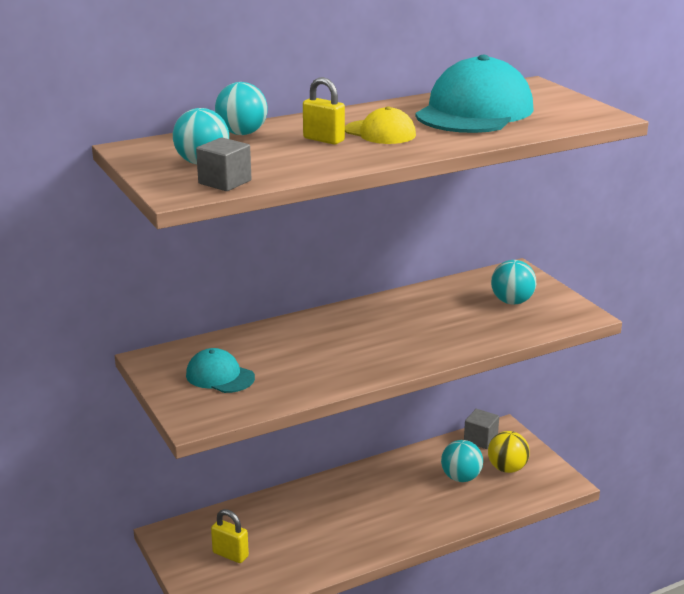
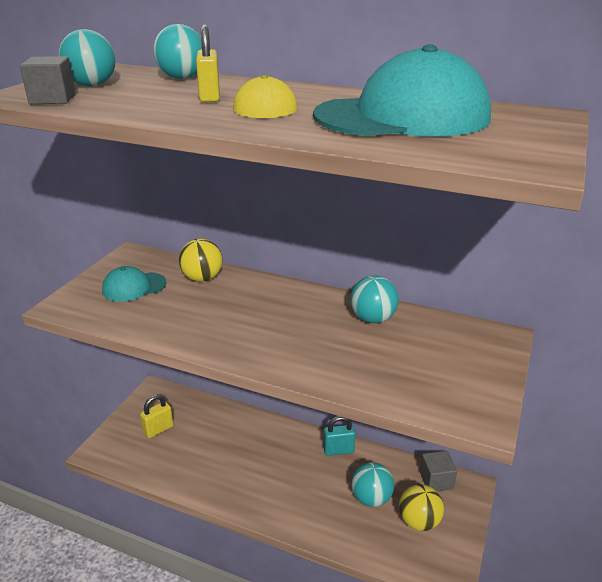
camera: 50 degrees right, 5 degrees up
turquoise cap [186,348,255,393] -> turquoise cap turned 105 degrees counterclockwise [102,266,167,302]
yellow padlock [211,509,249,563] -> yellow padlock turned 60 degrees clockwise [140,395,174,438]
turquoise ball [491,260,536,304] -> turquoise ball moved to [351,275,399,323]
none -> yellow ball [179,238,222,282]
none -> turquoise padlock [323,416,356,456]

